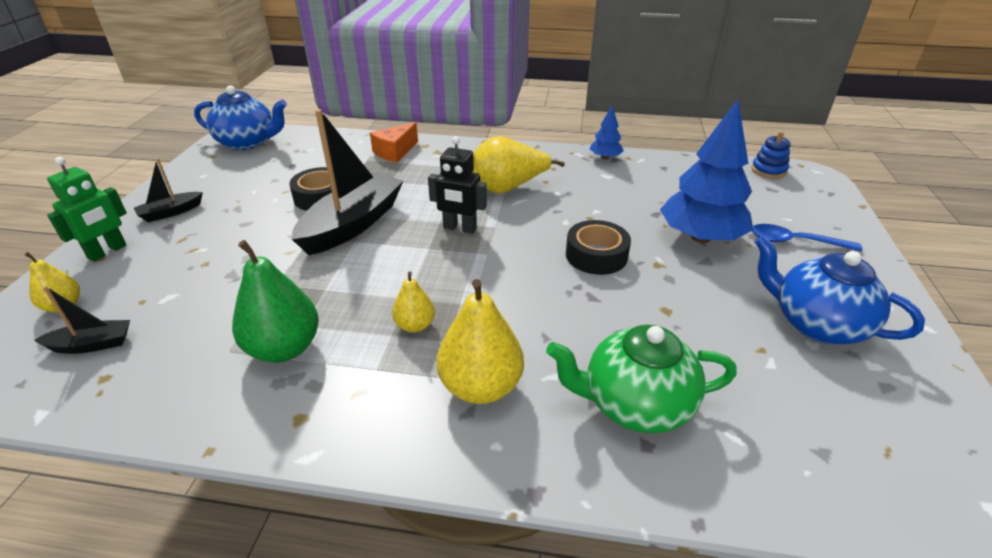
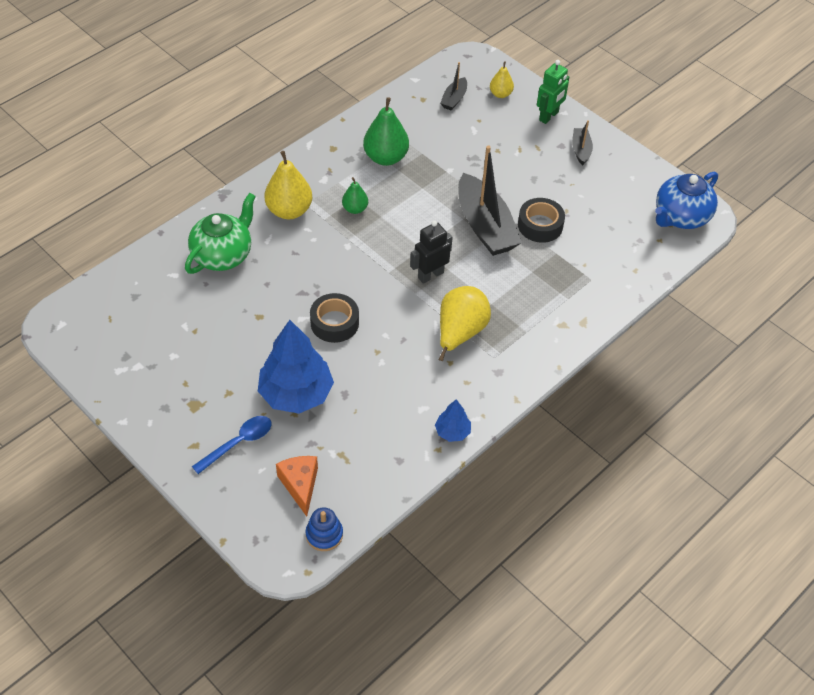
camera: 125 degrees right, 15 degrees up
green robot [47,157,127,262] -> green robot turned 120 degrees counterclockwise [537,60,569,124]
orange cheese [370,122,418,162] -> orange cheese moved to [276,456,318,517]
yellow pear [392,272,435,333] -> green pear [342,177,368,214]
blue teapot [755,236,925,344] -> none

